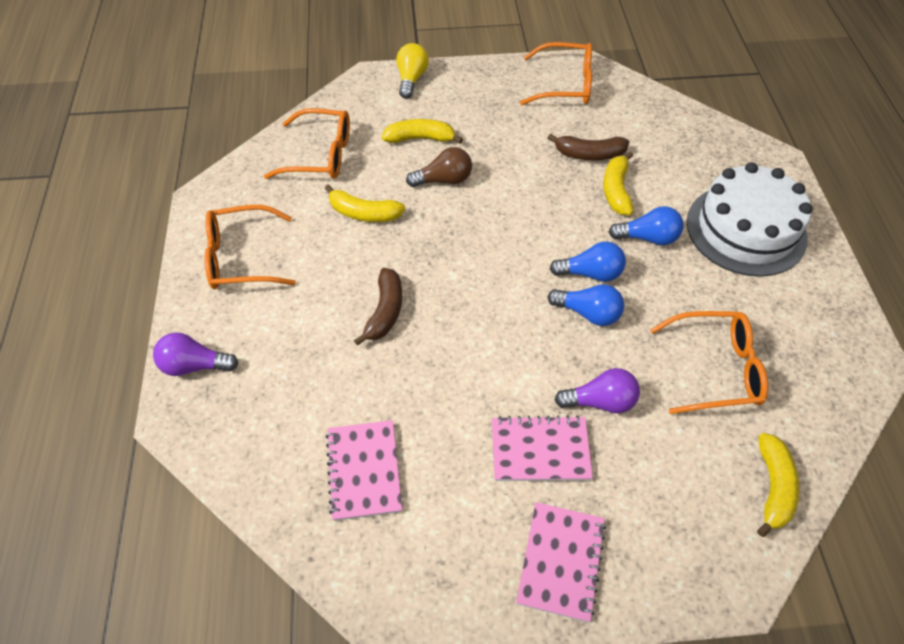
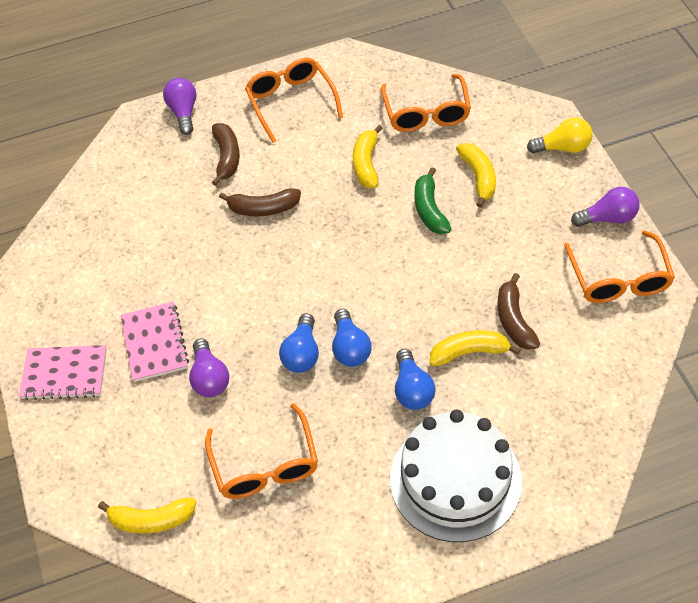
camera: 80 degrees right, 0 degrees up
pink notebook [326,420,402,521] -> none
brown light bulb [406,147,472,187] -> green banana [415,167,451,234]
none -> brown banana [212,123,240,186]
none -> purple light bulb [571,187,640,227]

